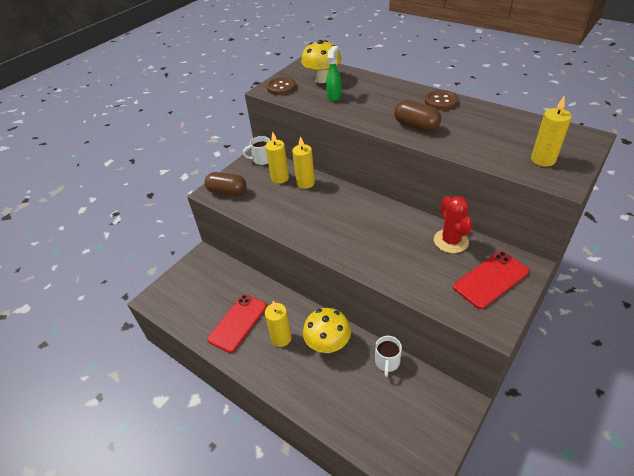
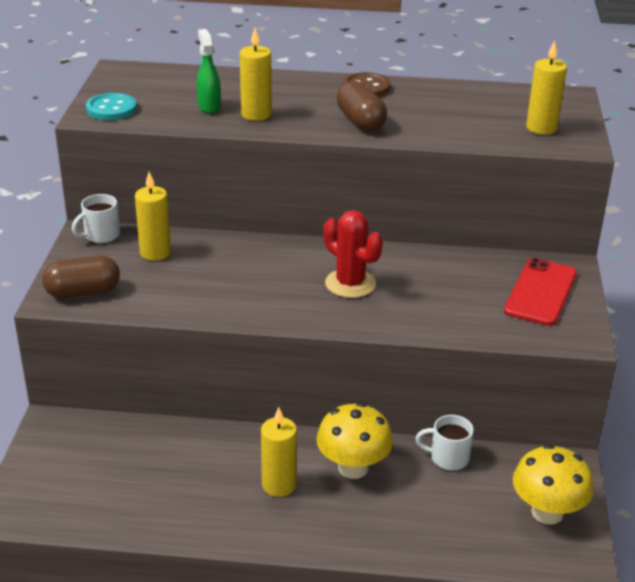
camera: 35 degrees left, 10 degrees down
red phone [207,294,267,353] -> none
brown button [267,77,296,95] -> turquoise button [86,93,137,120]
yellow candle [292,136,315,189] -> yellow candle moved to [240,28,272,121]
yellow mushroom [301,40,342,83] -> yellow mushroom moved to [513,444,594,525]
white mug [375,336,402,377] -> white mug turned 120 degrees clockwise [415,415,474,470]
brown capsule [394,100,441,131] -> brown capsule turned 60 degrees clockwise [337,81,387,131]
red cactus [434,196,473,253] -> red cactus moved to [323,210,383,298]

